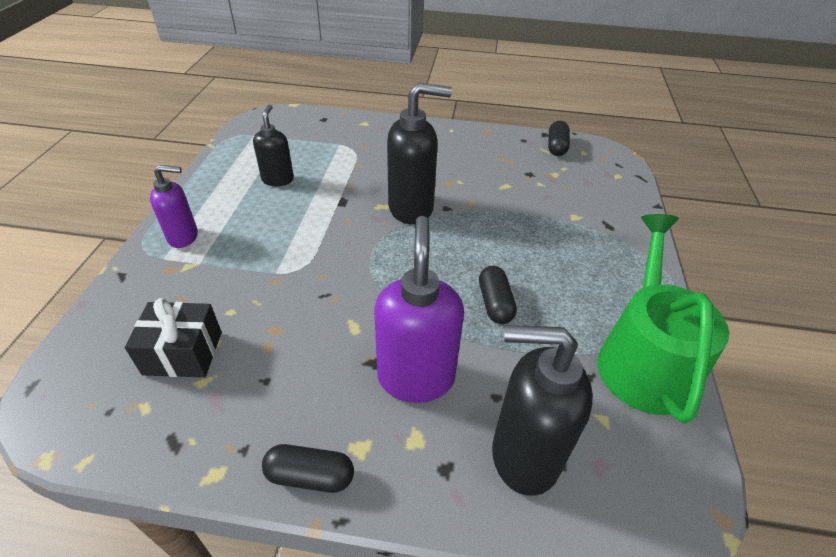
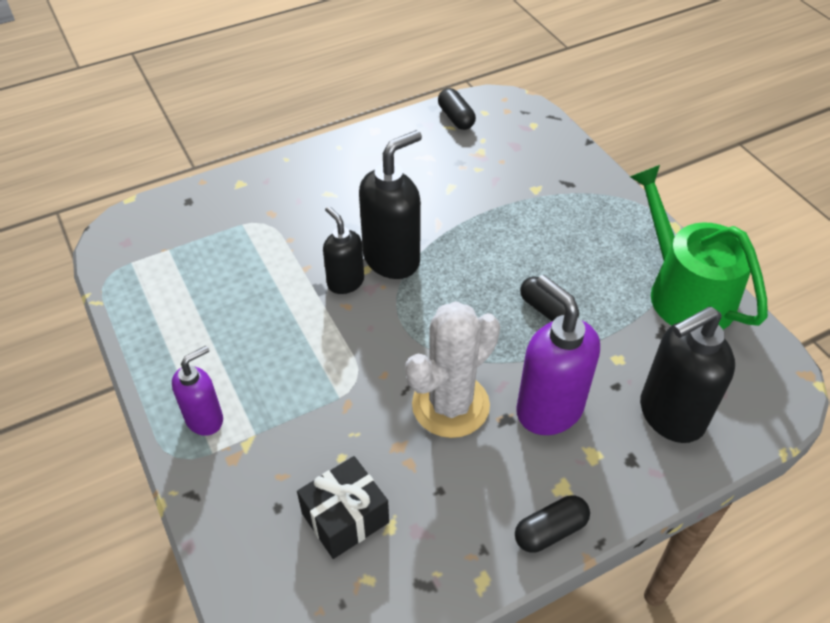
camera: 35 degrees left, 5 degrees up
black soap dispenser [253,104,294,186] -> black soap dispenser moved to [323,206,364,294]
none -> white cactus [405,301,500,438]

